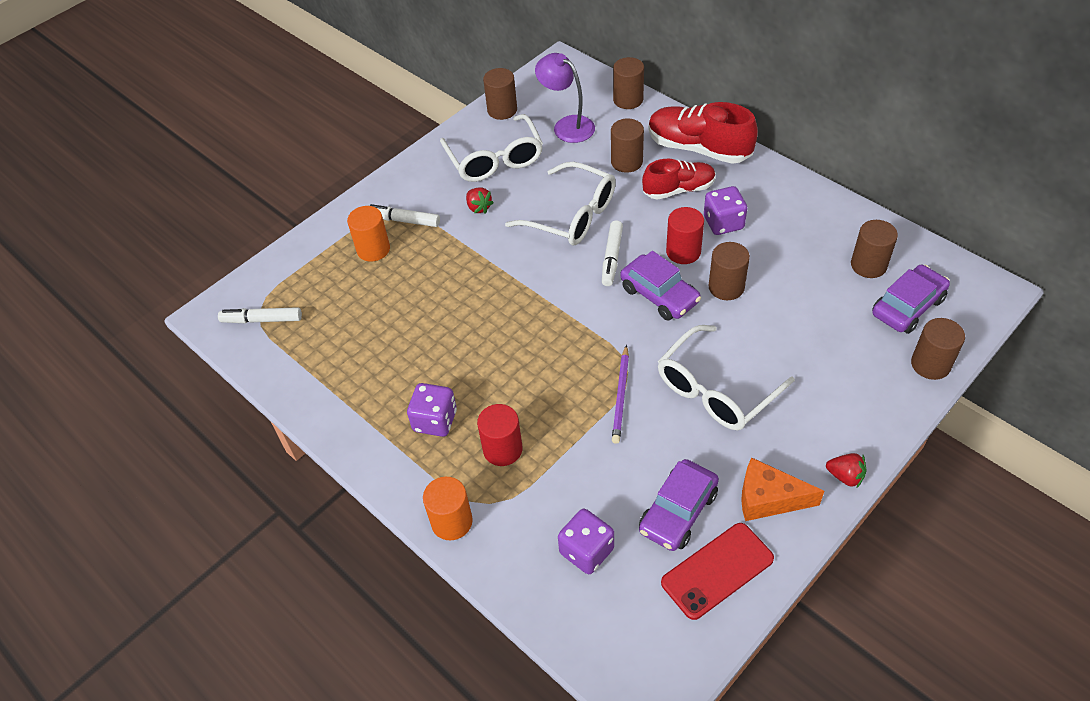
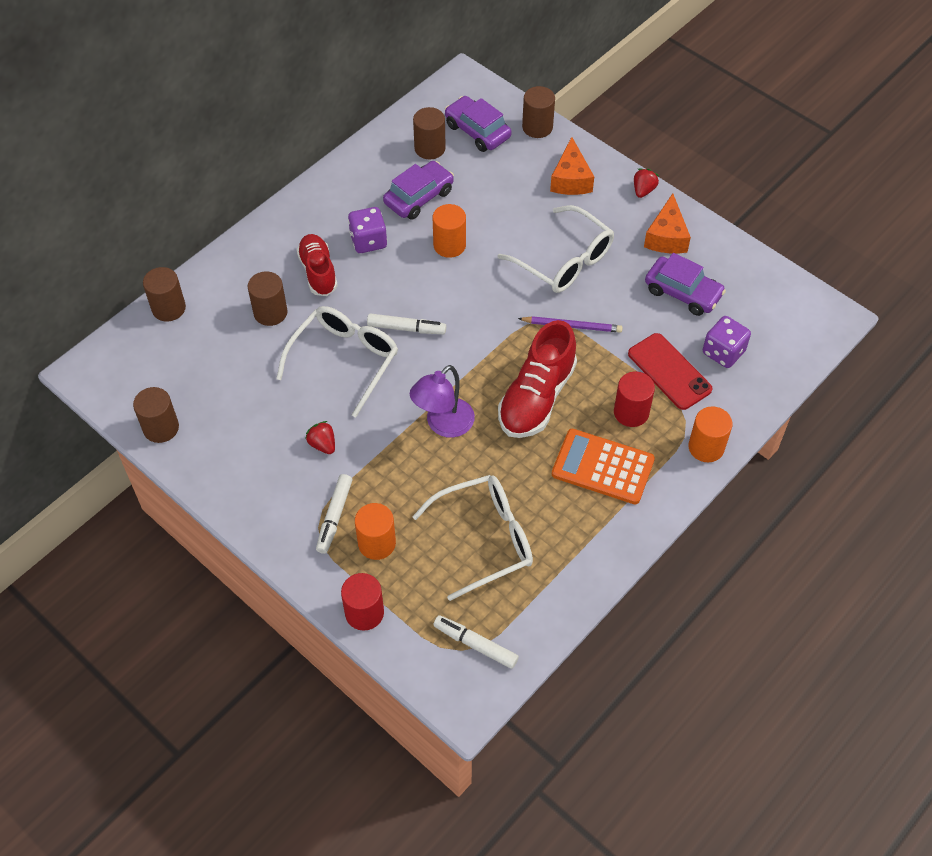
camera: 95 degrees left, 5 degrees up
white marker [218,307,302,323] -> white marker turned 120 degrees clockwise [433,615,519,669]
purple dice [407,383,457,437] -> orange calculator [552,429,655,504]
white glasses [440,114,543,182] -> white glasses moved to [412,475,533,601]
red strawberry [466,188,494,214] -> red strawberry turned 90 degrees counterclockwise [305,421,335,454]
purple lamp [535,53,595,143] -> purple lamp moved to [410,365,475,438]
purple car [620,251,701,320] -> purple car moved to [383,161,454,220]
red shoe [648,102,758,164] -> red shoe moved to [498,320,577,438]
red phone [661,523,774,620] -> red phone moved to [628,333,713,410]
red cylinder [666,207,704,264] -> red cylinder moved to [341,573,384,631]
brown cylinder [708,242,750,300] -> orange cylinder [433,204,466,258]
none -> orange cheese [550,137,594,195]

